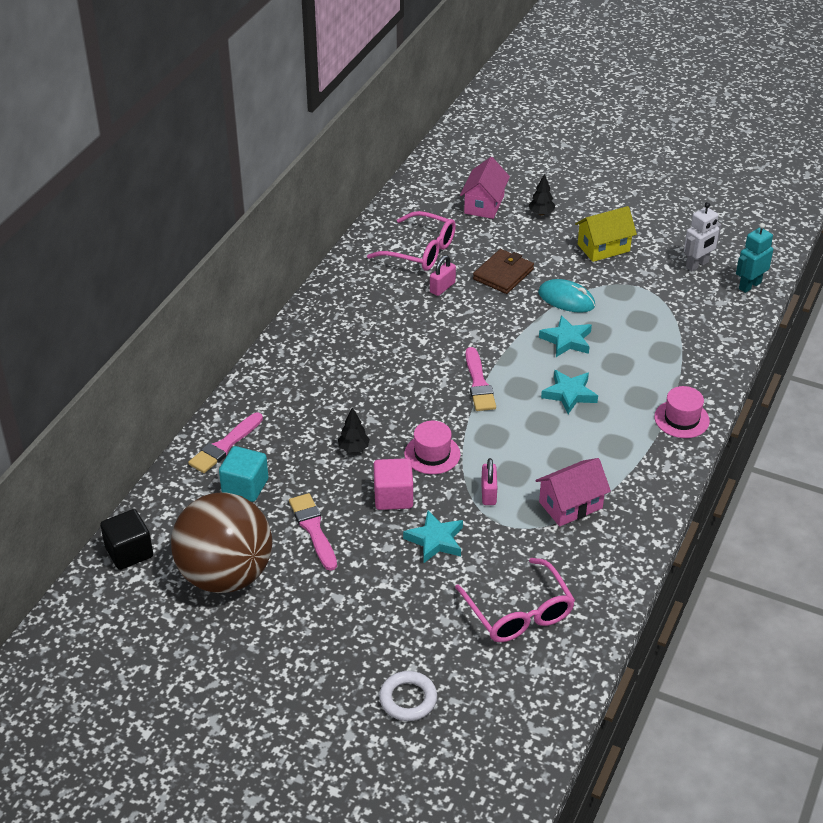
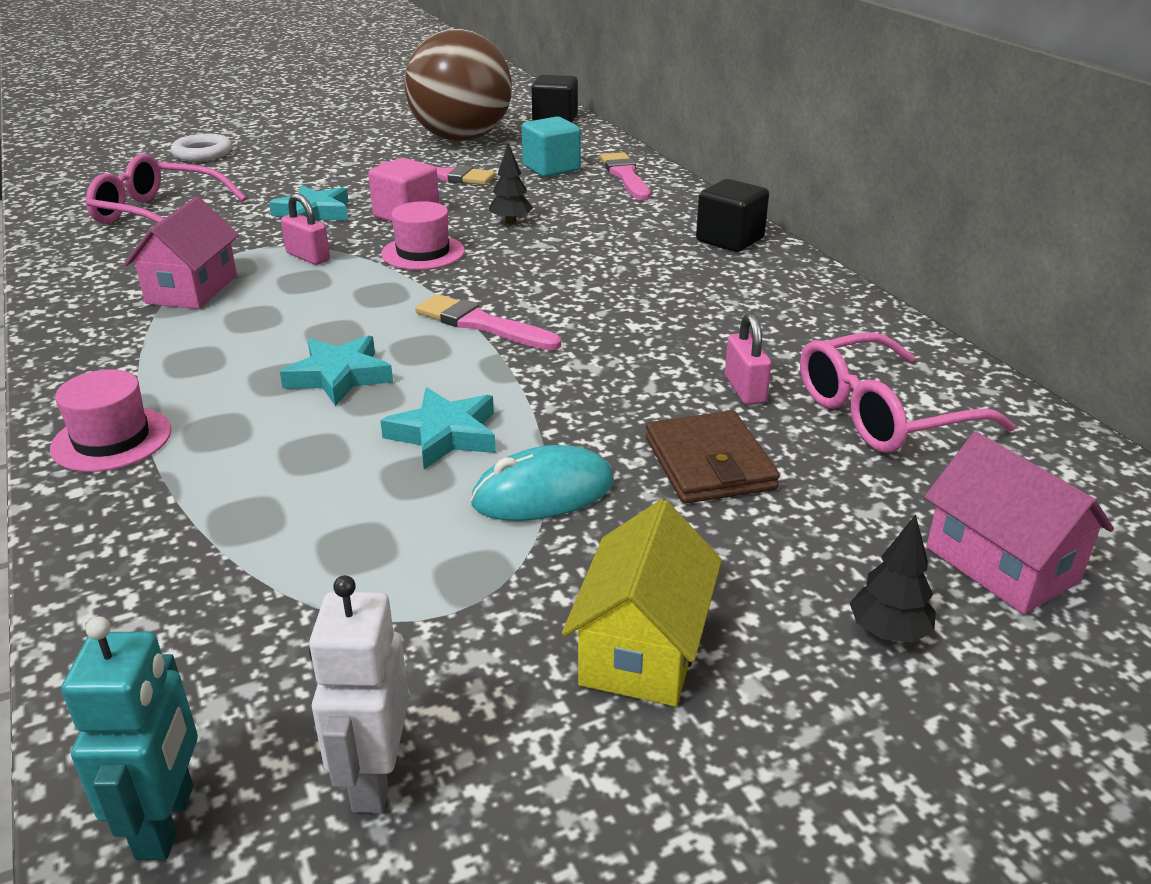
camera: 130 degrees right, 10 degrees down
none -> black cube [696,179,769,252]

